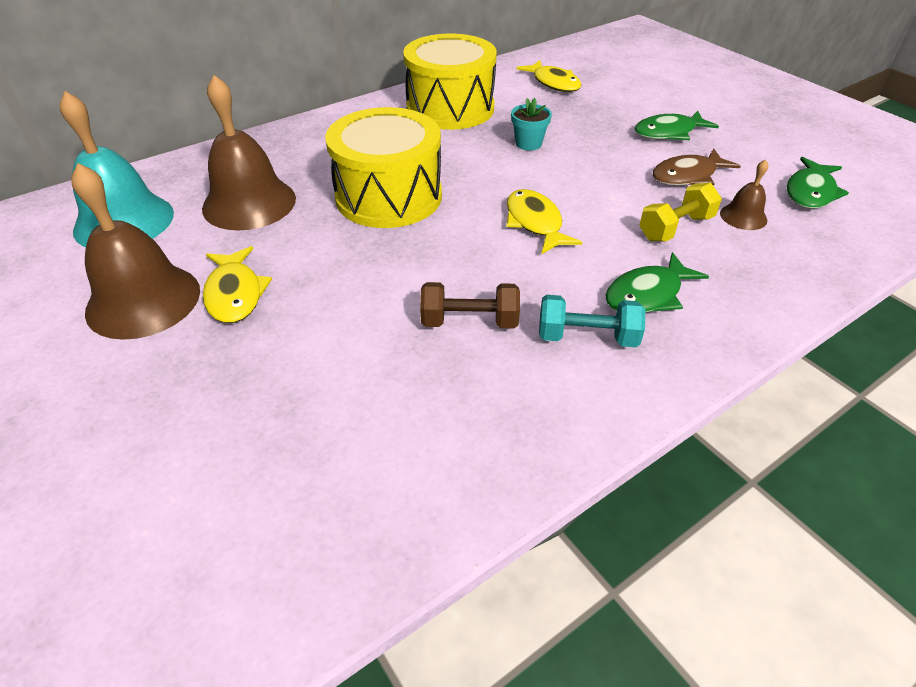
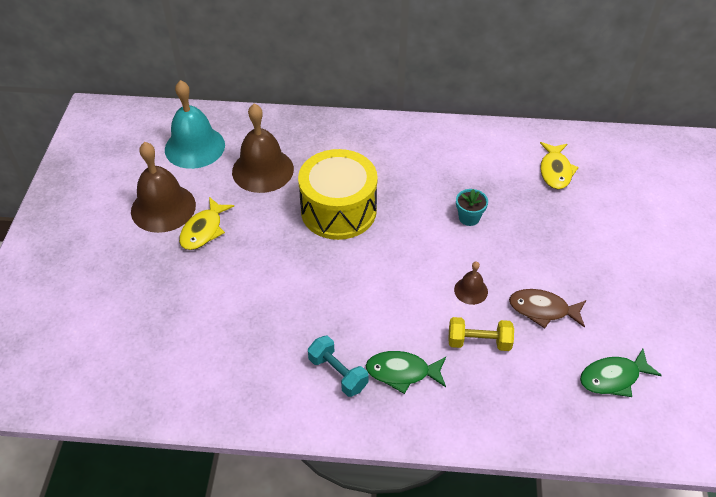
camera: 40 degrees right, 5 degrees up
yellow drum [403,33,497,130] -> none
brown dumbbell [420,282,520,328] -> none
yellow fish [506,189,582,254] -> none
green fish [635,111,719,140] -> none
brown bell [720,159,768,230] -> brown bell moved to [454,261,488,305]

